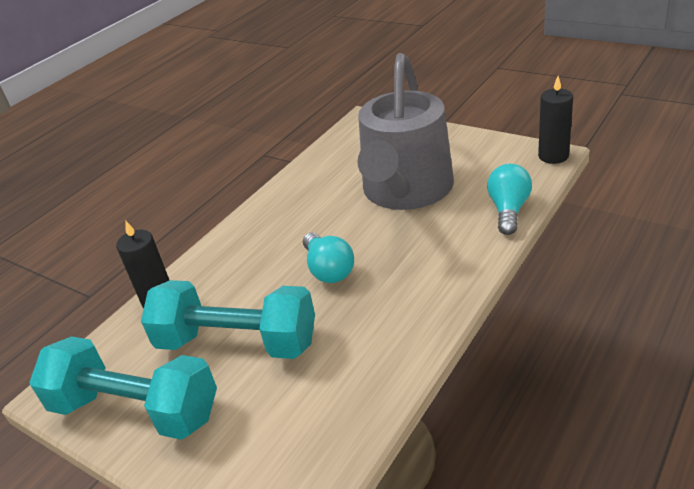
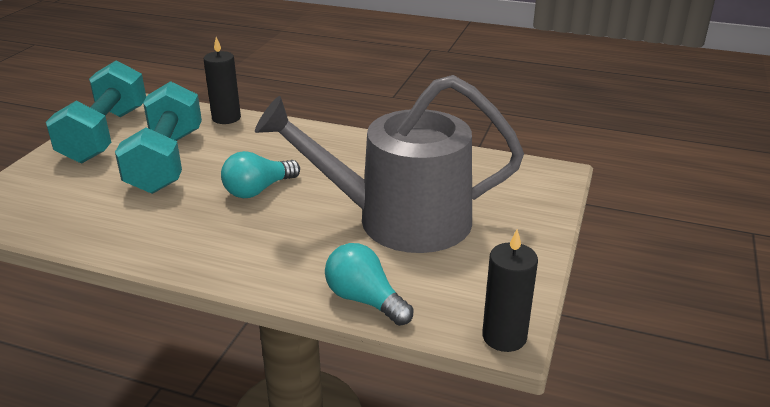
camera: 70 degrees right, 5 degrees down
turquoise light bulb [487,164,532,235] -> turquoise light bulb turned 135 degrees counterclockwise [325,243,414,326]

